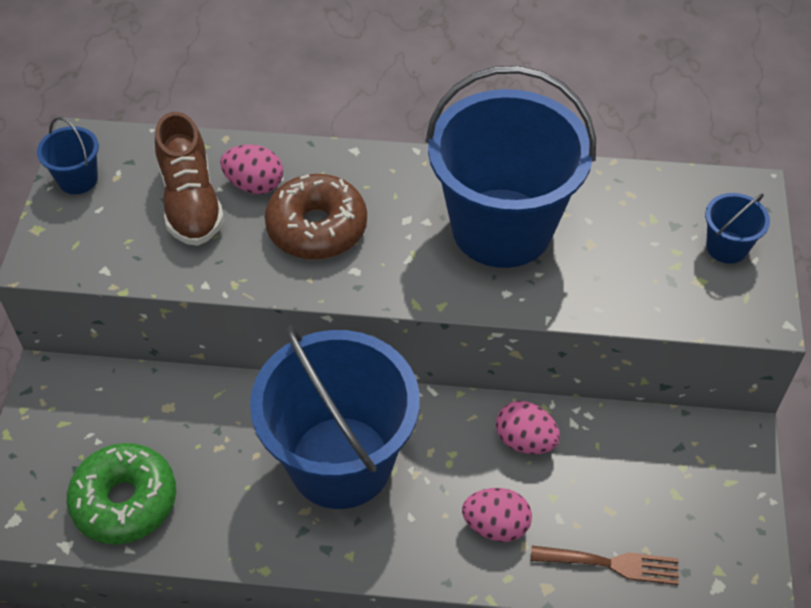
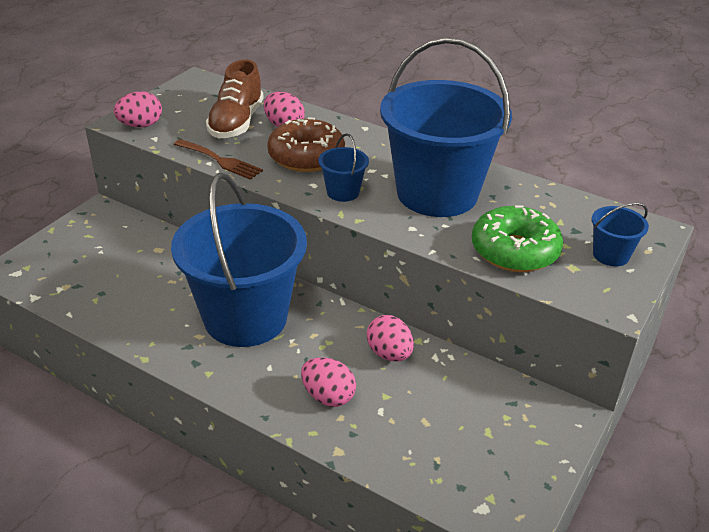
camera: 25 degrees right, 15 degrees down
blue bucket [37,117,99,194] -> blue bucket moved to [319,133,369,202]
green donut [67,443,176,545] -> green donut moved to [472,205,563,272]
brown fork [531,546,679,585] -> brown fork moved to [174,139,263,180]
none -> pink egg [114,91,162,127]

